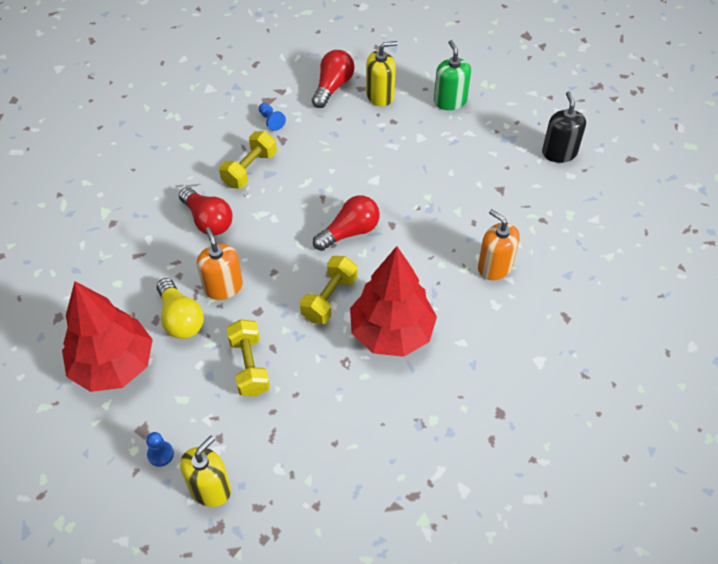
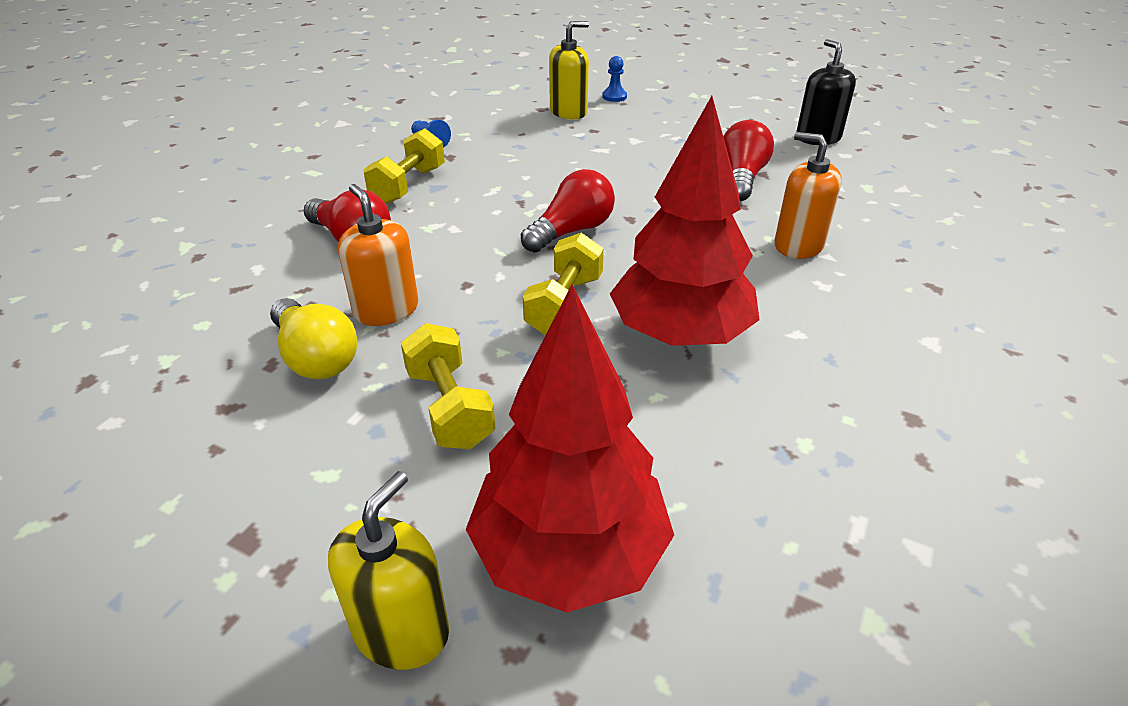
camera: 10 degrees left, 15 degrees down
red tree [62,282,153,392] -> red tree moved to [466,285,674,613]
blue pawn [146,432,174,467] -> blue pawn moved to [602,56,627,102]
red light bulb [312,50,355,108] -> red light bulb moved to [723,120,774,201]
green soap dispenser [434,40,471,110] -> none

